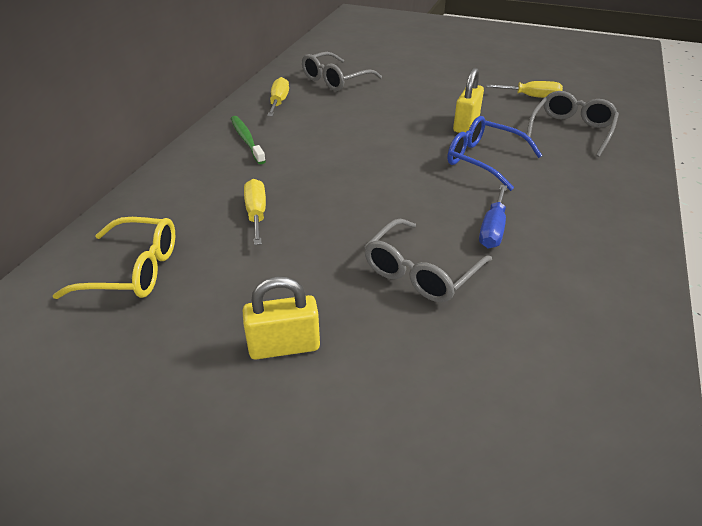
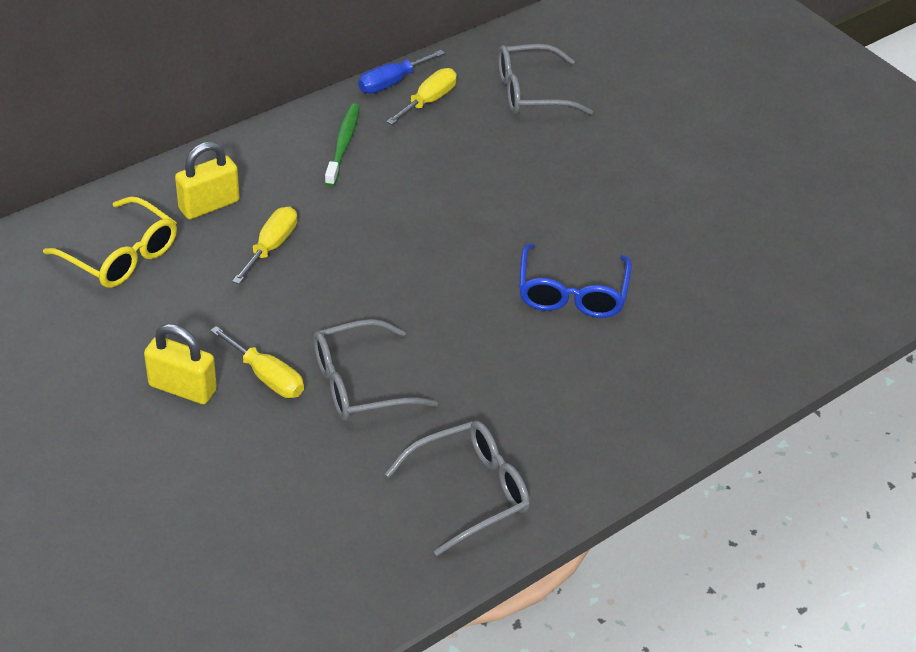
camera: 30 degrees right, 5 degrees up
blue glasses [447,116,542,191] -> blue glasses turned 150 degrees counterclockwise [519,243,632,318]
yellow padlock [453,68,484,133] -> yellow padlock moved to [175,141,240,219]
blue screwdriver [479,185,507,248] -> blue screwdriver moved to [358,50,445,94]
yellow screwdriver [486,81,563,98] -> yellow screwdriver moved to [210,326,304,398]
grey glasses [526,91,619,157] -> grey glasses moved to [385,421,530,556]

